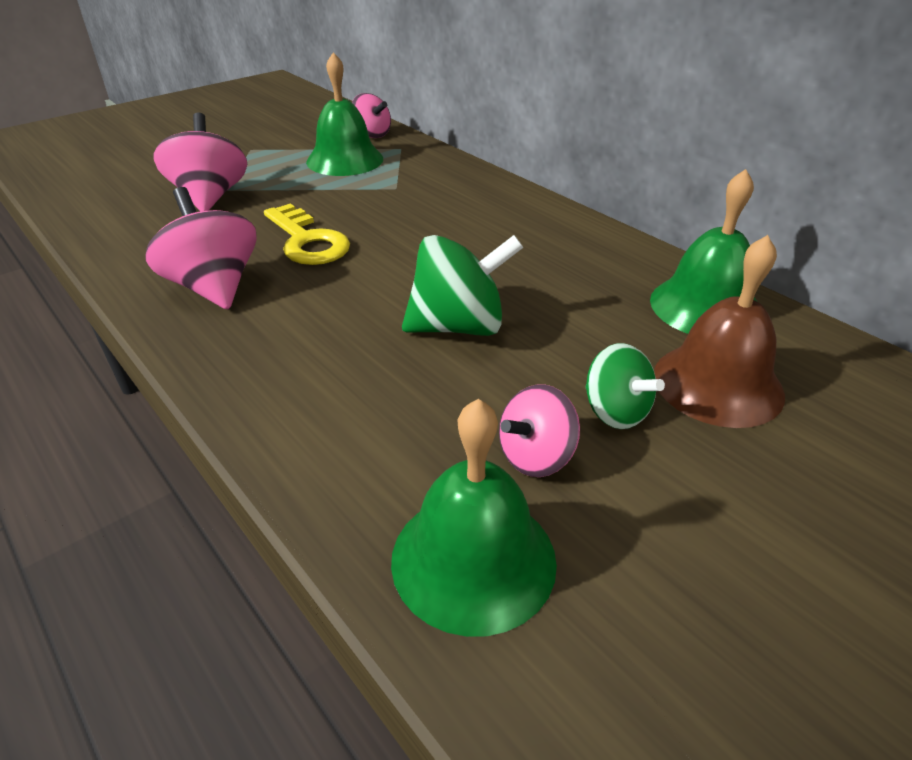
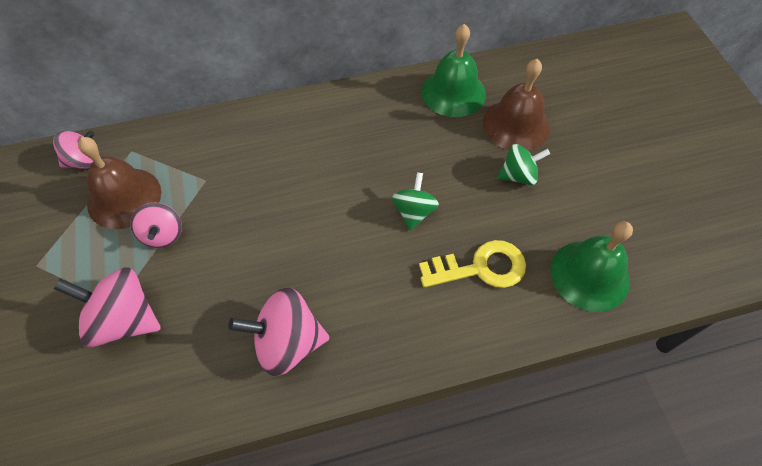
camera: 65 degrees left, 20 degrees up
yellow key [264,203,350,265] -> yellow key moved to [419,240,526,288]
green bell [306,52,383,176] -> brown bell [78,137,161,229]
green spinning top [402,235,523,336] -> green spinning top [392,172,439,231], size x0.63
pink spinning top [499,384,580,477] -> pink spinning top moved to [130,203,182,248]

